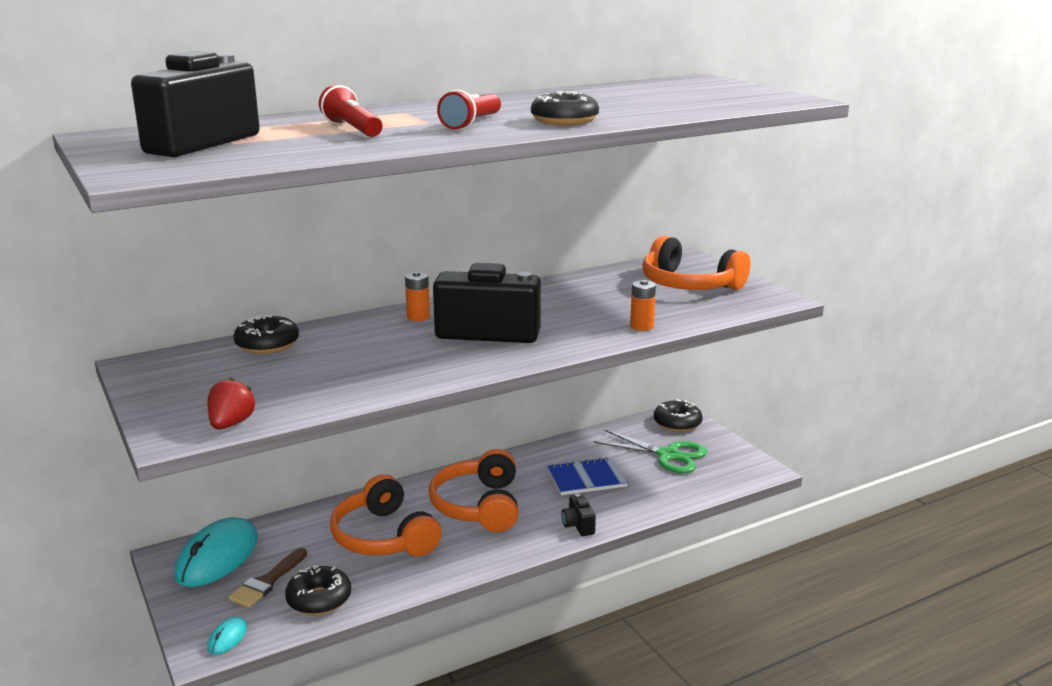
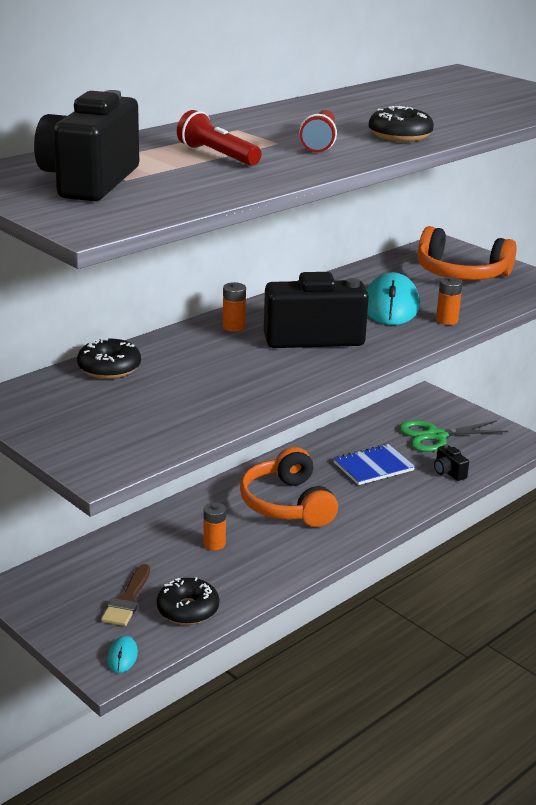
camera: 15 degrees left, 5 degrees up
turquoise mouse [174,517,258,587] -> turquoise mouse moved to [367,272,420,325]
red strawberry [208,378,255,429] -> none
orange headphones [330,474,442,557] -> orange battery [203,502,226,550]
black camera [561,494,596,536] -> black camera moved to [434,444,469,481]
green scissors [594,429,707,473] -> green scissors turned 150 degrees clockwise [399,420,508,452]
black donut [654,399,703,432] -> none

